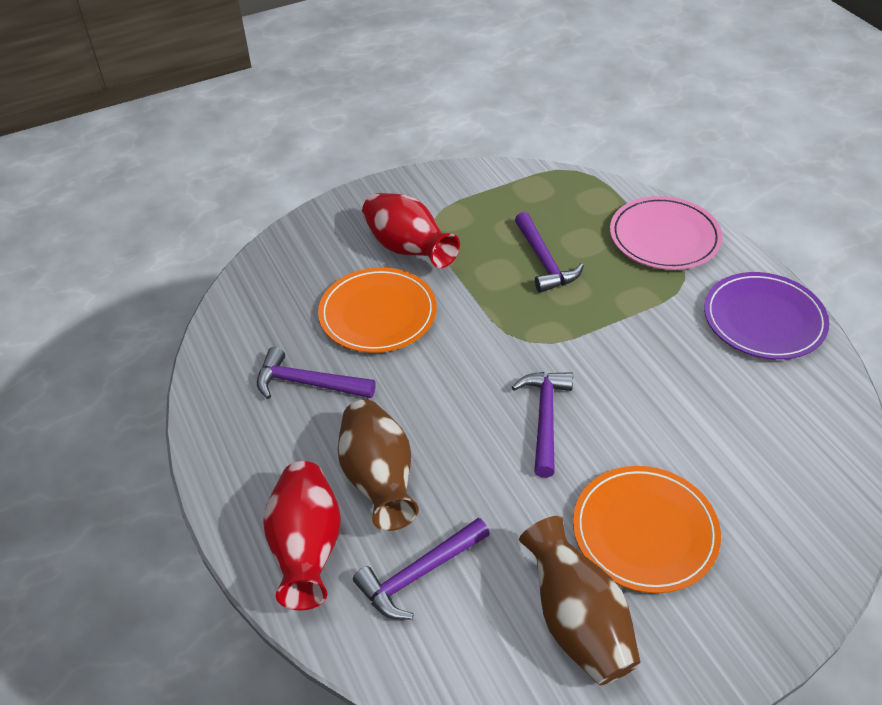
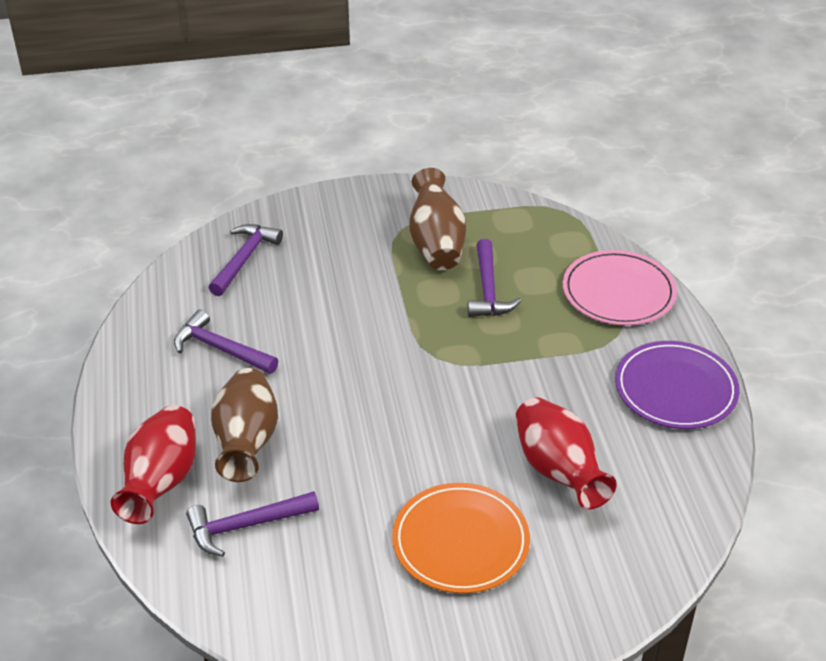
camera: 15 degrees right, 5 degrees down
orange plate [318,267,437,353] -> none
red vase [362,193,460,268] -> red vase moved to [515,397,617,509]
purple hammer [512,372,573,478] -> purple hammer moved to [208,224,283,296]
brown vase [519,516,641,685] -> brown vase moved to [410,168,466,270]

